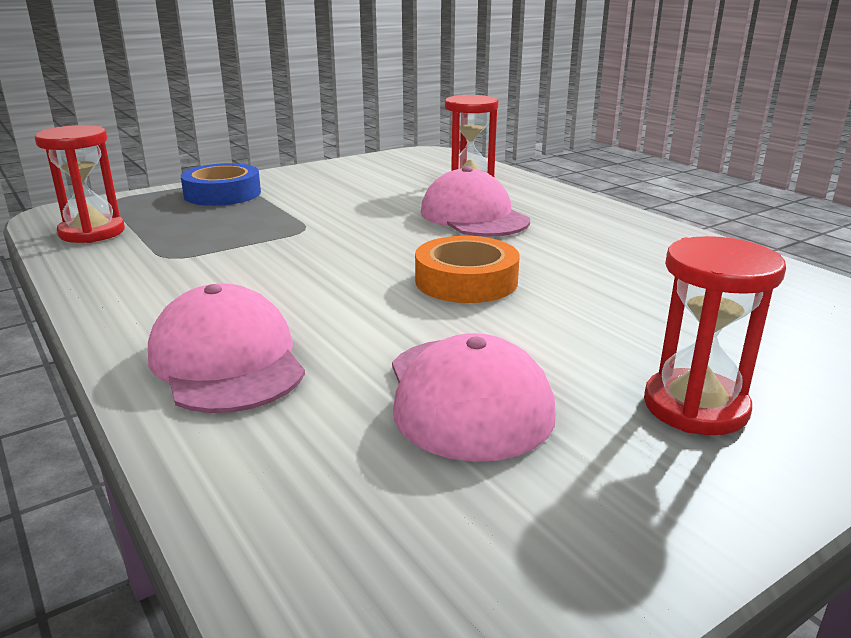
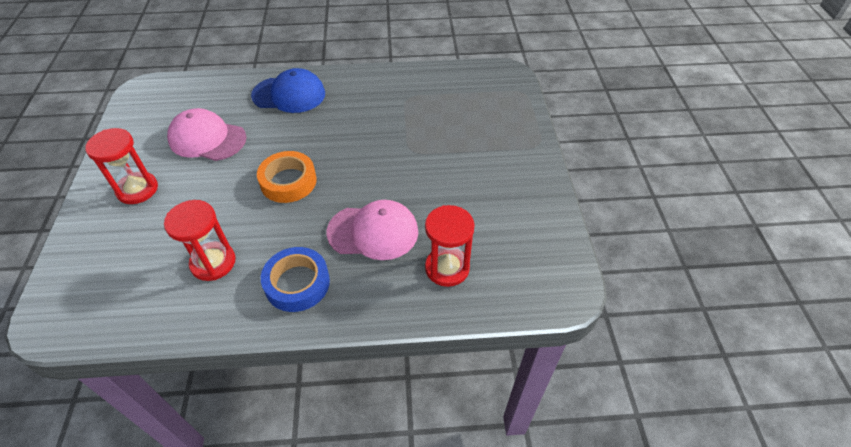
camera: 120 degrees right, 25 degrees up
red hourglass [35,125,125,243] -> red hourglass moved to [164,200,236,281]
pink cap [148,284,305,413] -> blue cap [251,68,325,113]
blue tape [180,163,261,206] -> blue tape moved to [261,247,330,312]

